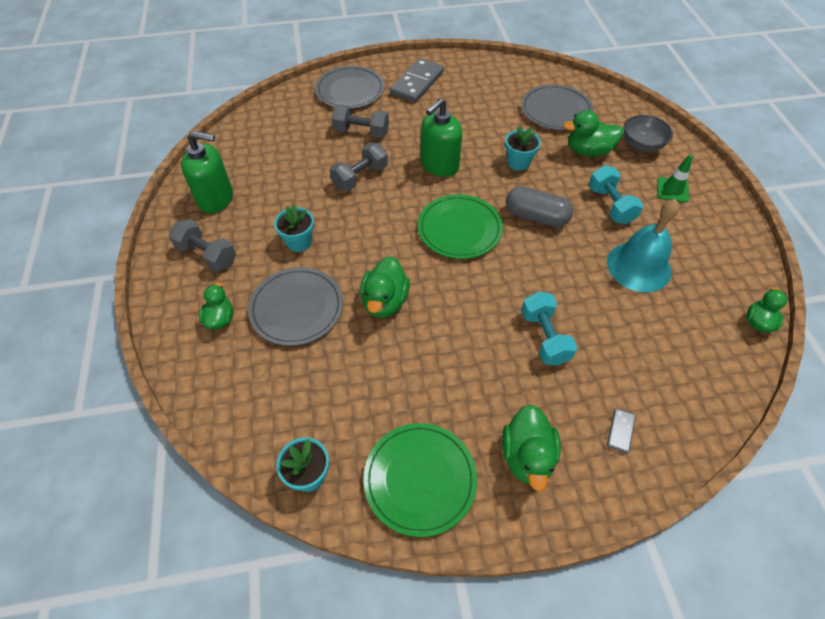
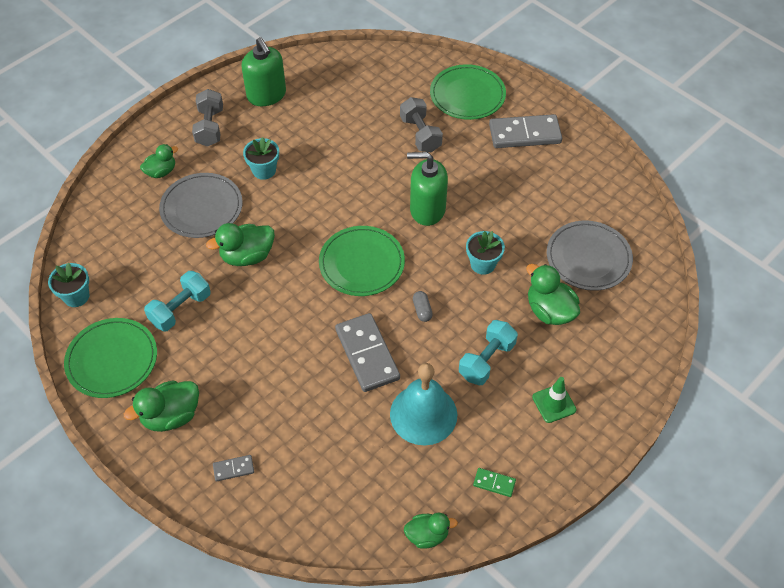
camera: 55 degrees right, 0 degrees up
grey plate [315,66,384,109] -> green plate [430,64,506,120]
grey dumbbell [330,143,388,191] -> none
grey capsule [506,186,573,227] -> grey capsule [413,291,433,322], size x0.48
turquoise dumbbell [521,291,577,366] -> turquoise dumbbell moved to [144,271,211,331]
grey bowl [624,115,673,152] -> none
none -> grey domino [335,313,400,392]
none -> green domino [473,468,516,497]

